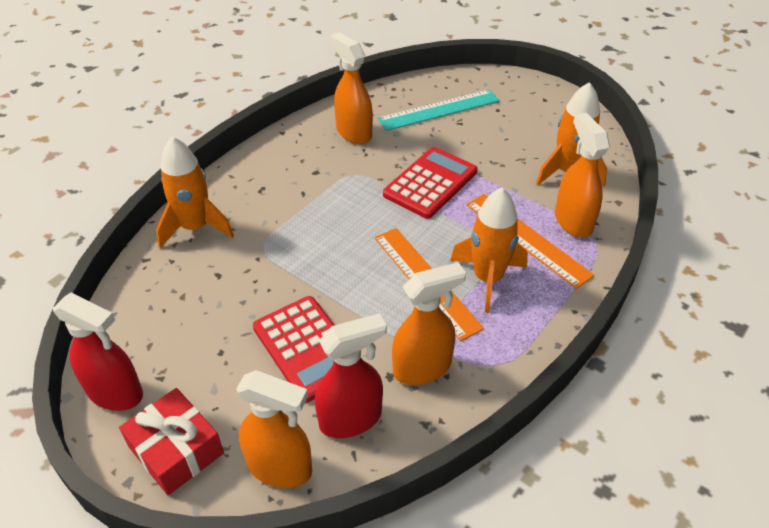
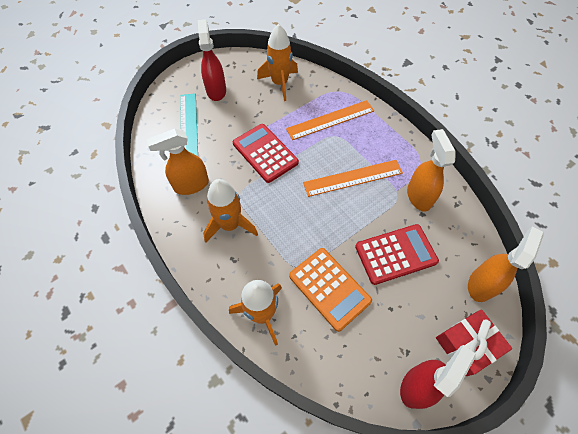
camera: 75 degrees left, 15 degrees up
red spray bottle [315,313,387,438] -> red spray bottle moved to [198,19,226,101]
orange rocket [450,188,528,313] -> orange rocket moved to [203,179,258,242]
orange spray bottle [555,113,610,238] -> none
none -> orange calculator [289,248,372,332]

